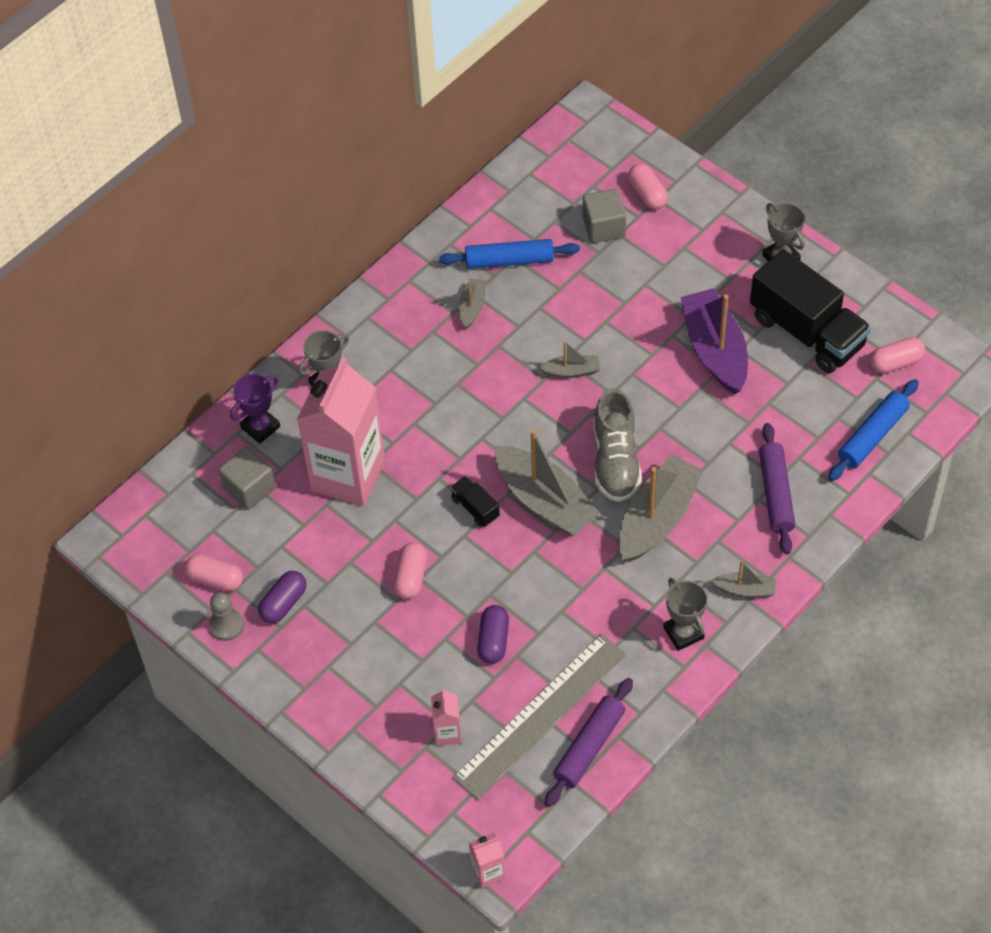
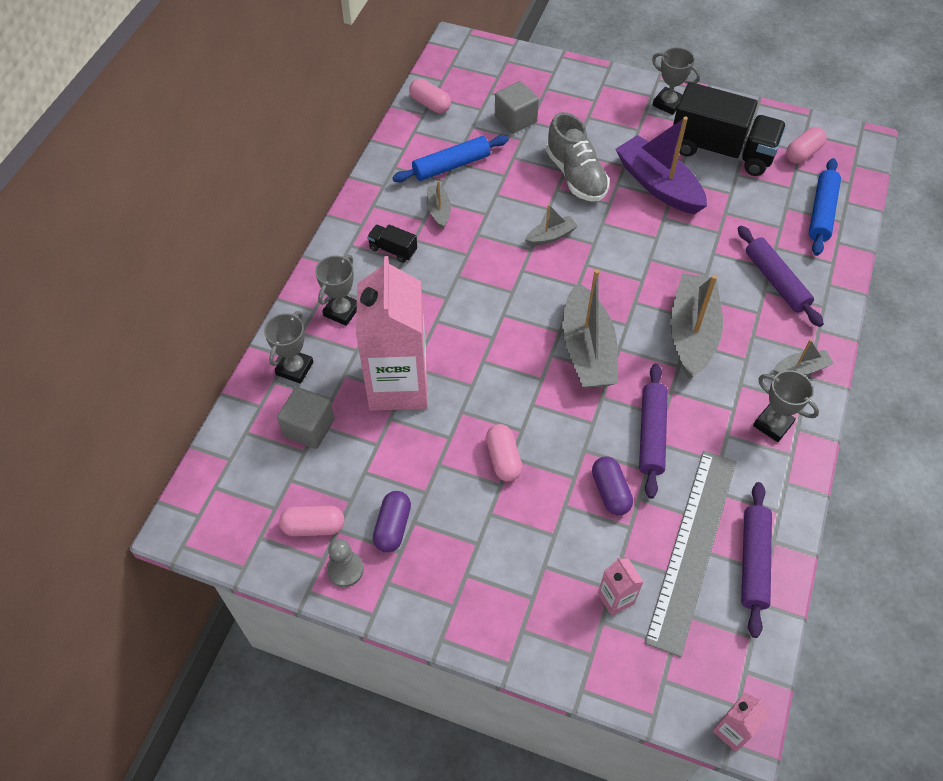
camera: 25 degrees left, 0 degrees up
purple trophy [230,374,280,444] -> grey trophy [264,311,313,384]
black truck [450,476,500,527] -> black truck moved to [367,224,417,263]
grey boat [495,429,600,536] -> grey boat turned 60 degrees clockwise [562,269,618,388]
grey shoe [594,388,642,502] -> grey shoe moved to [546,112,610,201]
pink capsule [628,164,668,210] -> pink capsule moved to [409,79,451,113]
none -> purple rolling pin [639,364,668,499]

